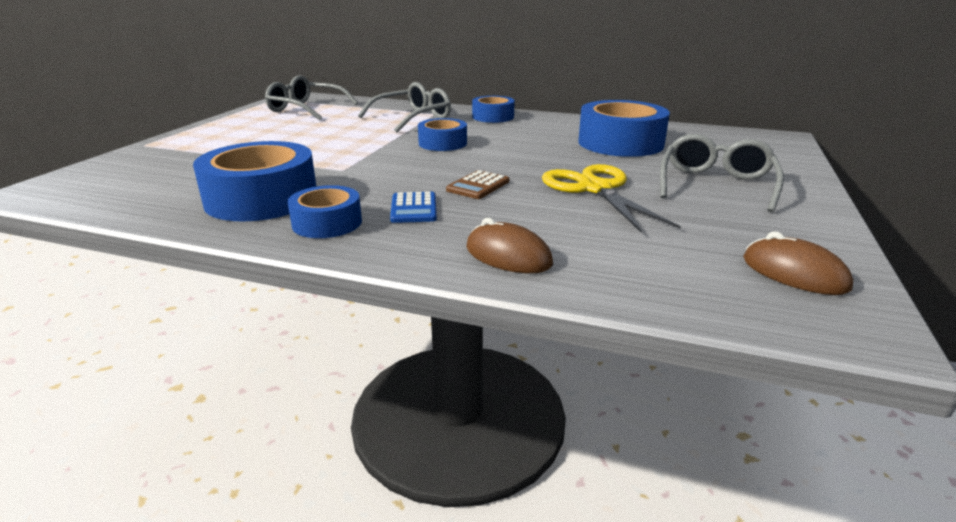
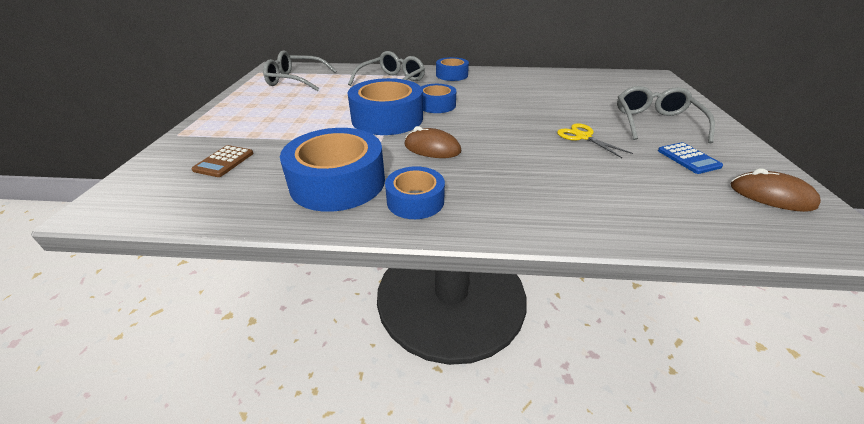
camera: 15 degrees left, 10 degrees up
blue calculator [390,192,437,223] -> blue calculator moved to [658,142,723,174]
brown calculator [446,170,509,199] -> brown calculator moved to [191,145,254,177]
brown mouse [466,218,553,273] -> brown mouse moved to [404,126,461,158]
yellow scissors [542,164,681,233] -> yellow scissors [557,123,633,158], size x0.59
blue tape [578,100,670,157] -> blue tape moved to [347,78,423,135]

